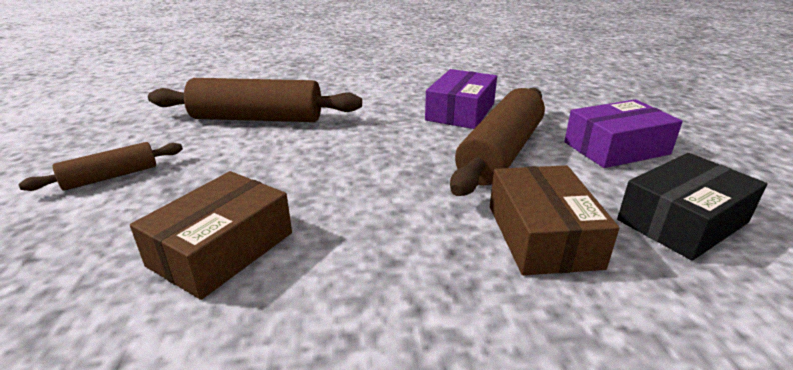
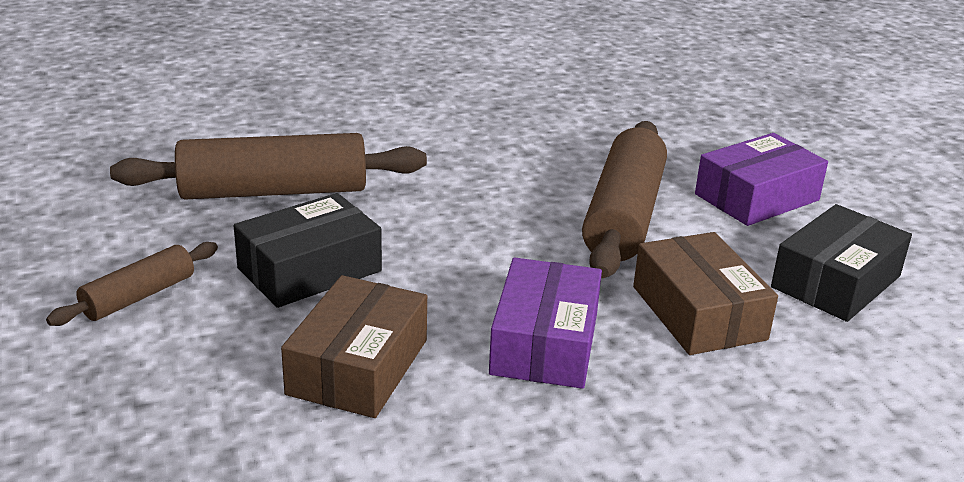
camera: 15 degrees left, 0 degrees up
purple box [425,69,497,129] -> purple box moved to [489,257,602,389]
none -> black box [234,193,382,308]

